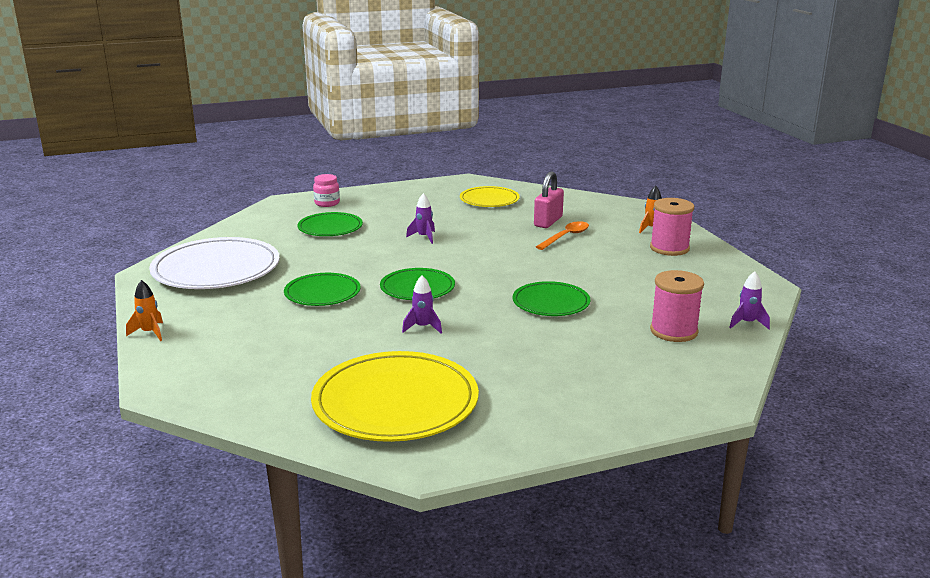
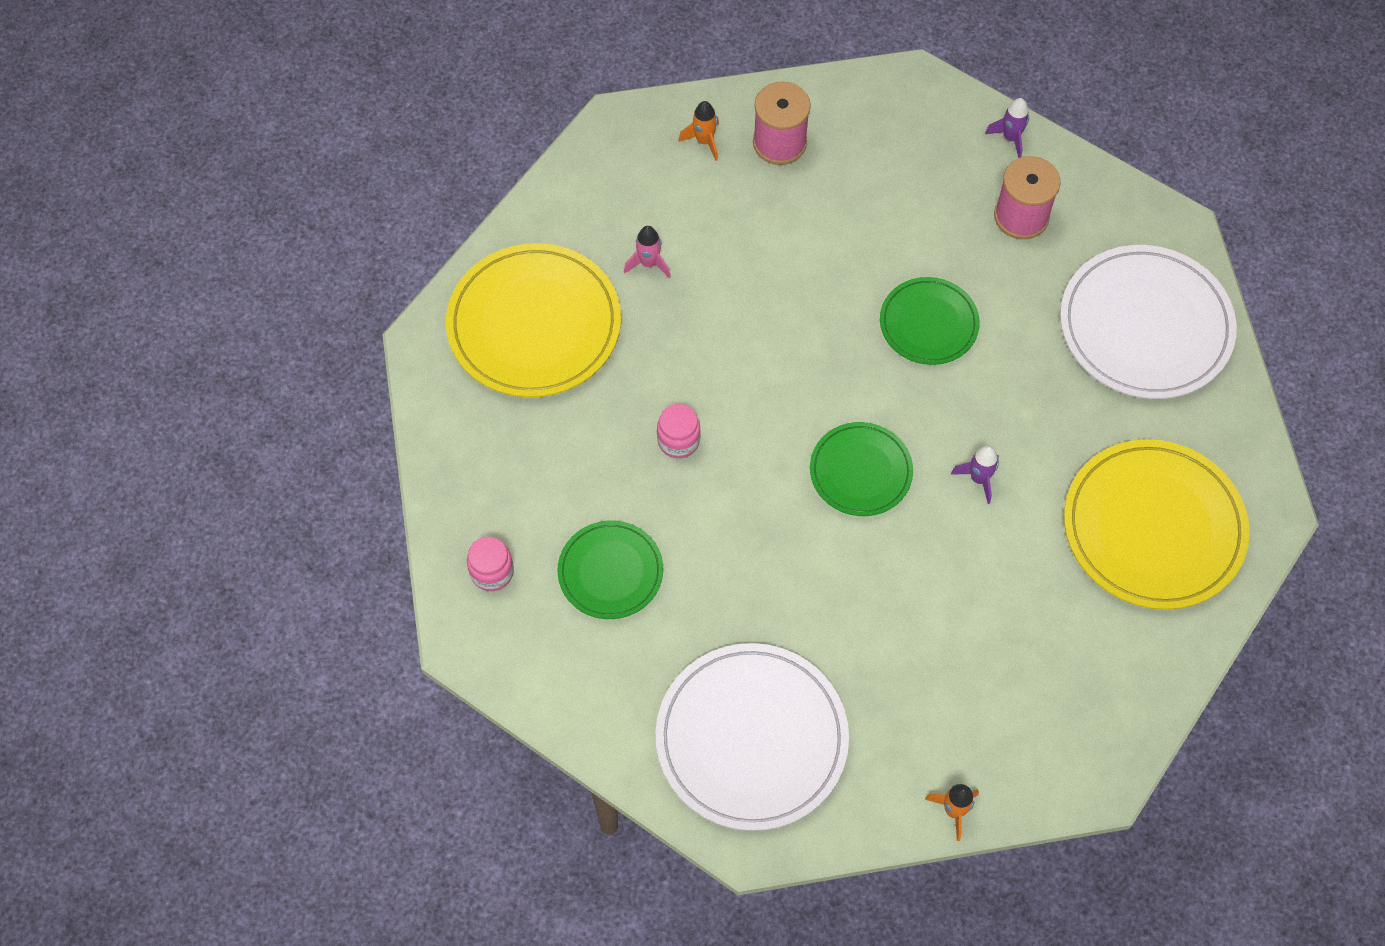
camera: 80 degrees left, 40 degrees up
green plate [284,273,361,306] -> none
purple rocket [406,193,435,244] -> pink jar [657,404,701,459]
yellow plate [460,186,520,207] -> yellow plate [446,243,621,397], size x1.75
pink padlock [534,171,564,228] -> pink rocket [624,226,671,279]
orange spoon [536,221,589,250] -> none
none -> white plate [1060,245,1237,399]

